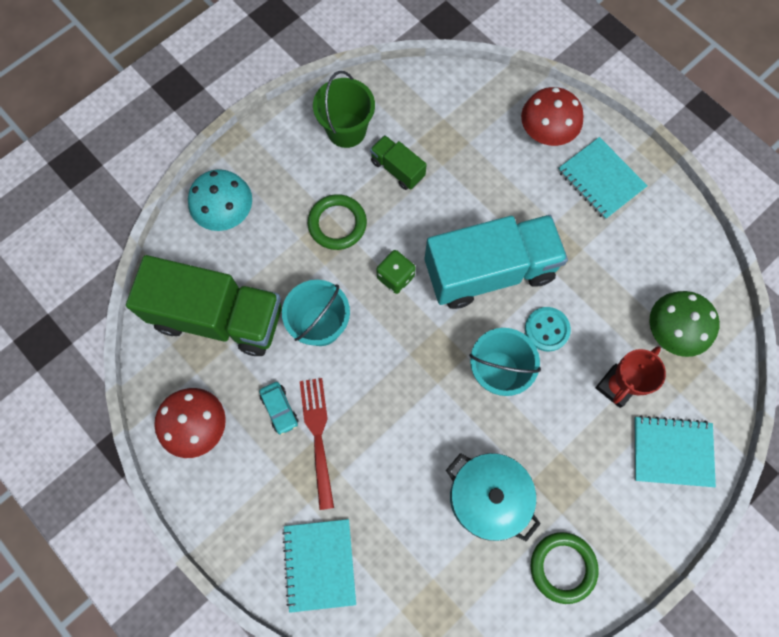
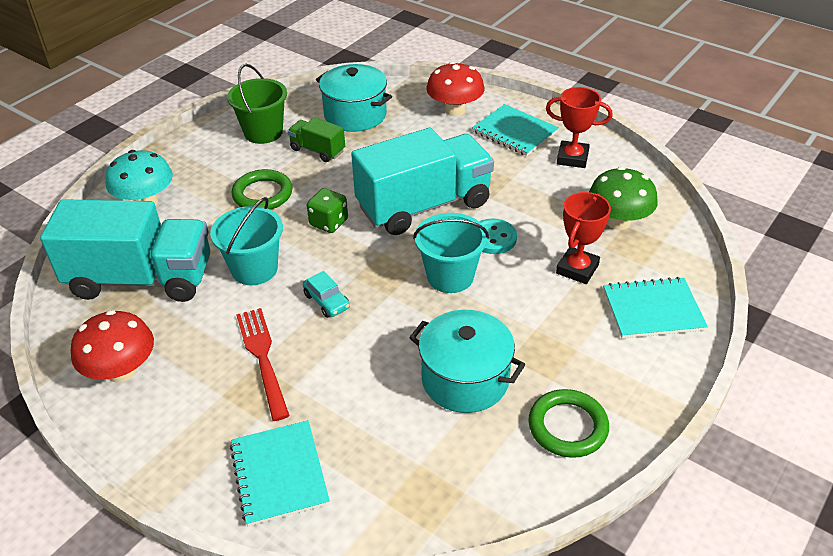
camera: 10 degrees left, 30 degrees down
green truck [126,255,282,356] -> turquoise truck [40,199,210,302]
turquoise car [259,382,298,435] -> turquoise car moved to [303,271,350,318]
none -> turquoise pot [316,64,392,132]
none -> red trophy [546,87,613,168]

